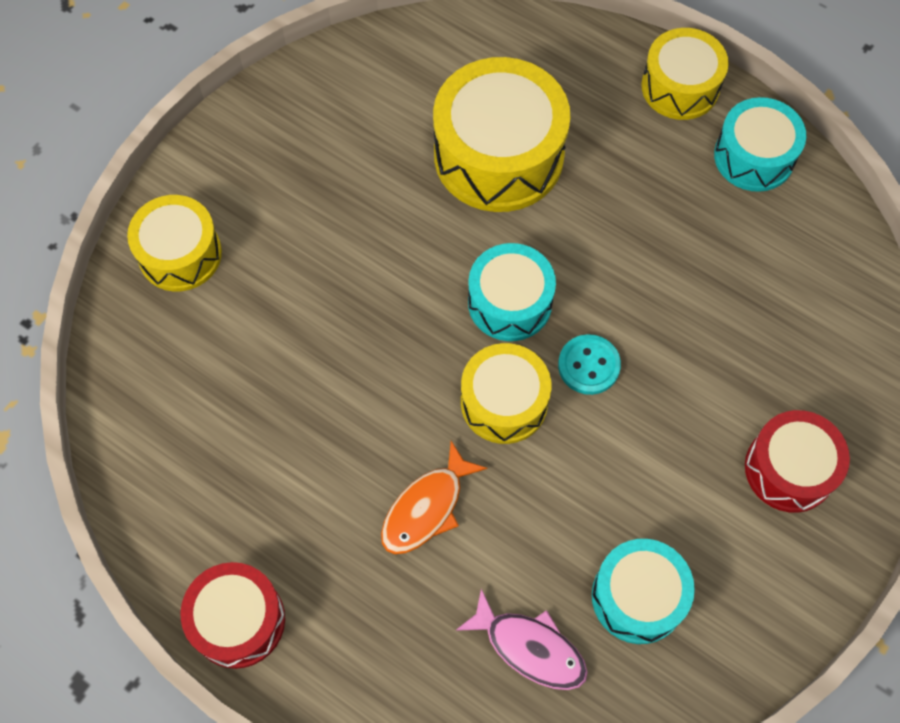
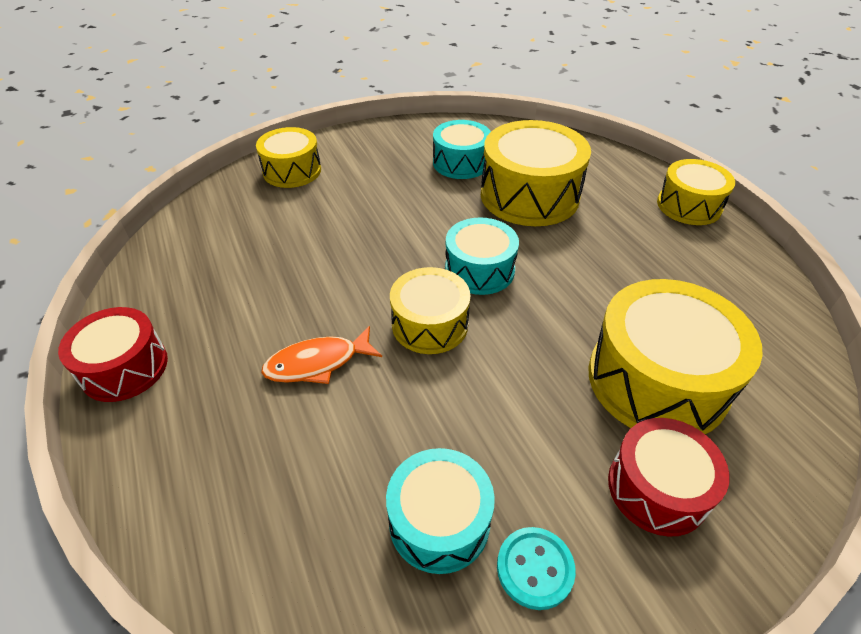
camera: 30 degrees right, 20 degrees down
pink fish [455,589,588,690] -> none
turquoise button [558,334,621,395] -> turquoise button moved to [497,527,576,610]
turquoise drum [714,97,806,192] -> turquoise drum moved to [433,120,491,179]
none -> yellow drum [588,279,763,434]

